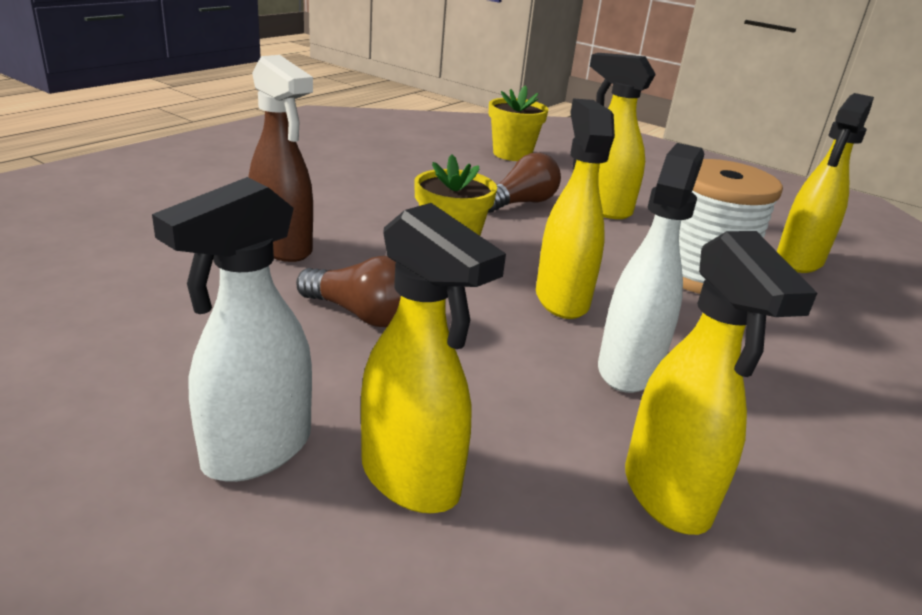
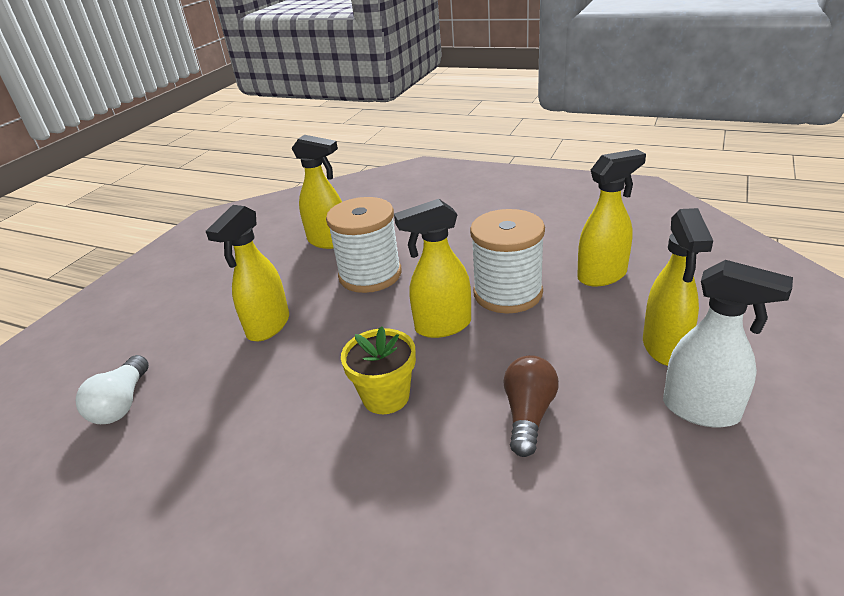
camera: 95 degrees left, 5 degrees up
brown spray bottle [249,55,313,262] -> none
yellow spray bottle [361,203,506,513] -> yellow spray bottle turned 150 degrees clockwise [643,208,713,366]
brown light bulb [488,153,561,213] -> none
yellow flower pot [489,85,549,161] -> white light bulb [76,355,149,424]
white spray bottle [598,143,705,393] -> white spool [470,209,545,313]

